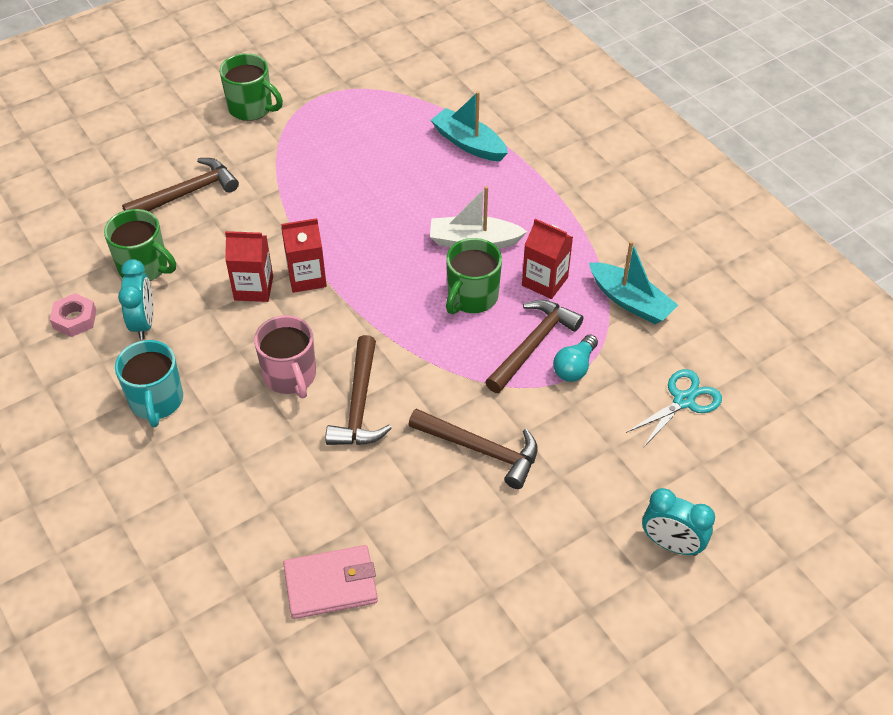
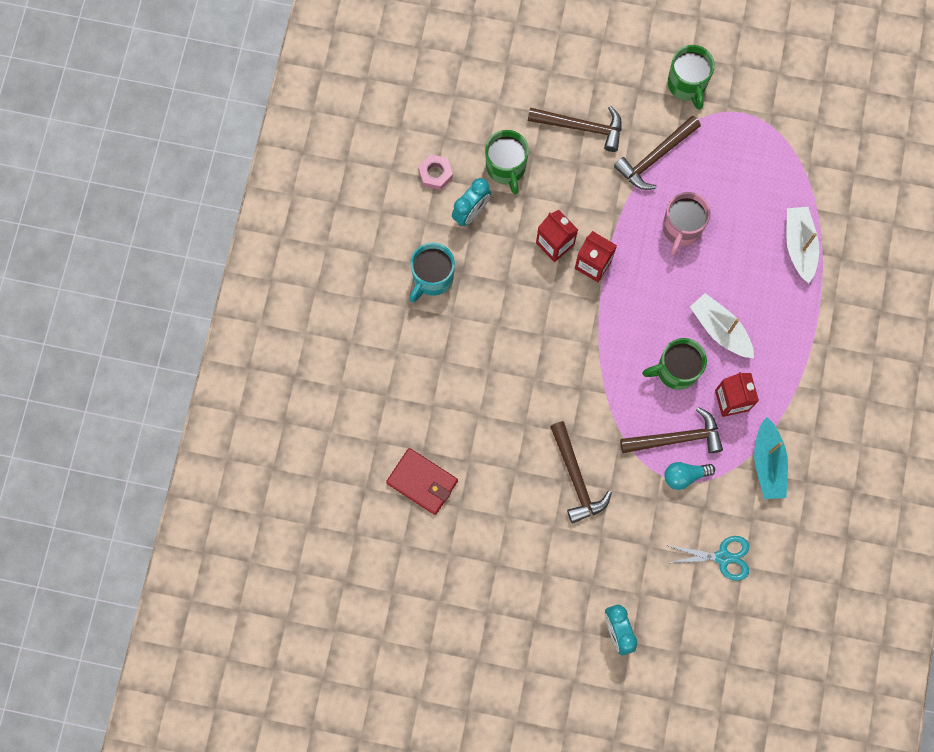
camera: 45 degrees right, 25 degrees up
pink mug [254,315,316,398] -> pink mug moved to [662,192,711,256]
pink wallet [283,545,378,619] -> red wallet [386,448,458,515]
brown hammer [325,335,392,445] -> brown hammer moved to [614,116,701,190]
turquoise boat [431,91,508,161] -> white boat [786,207,819,283]

